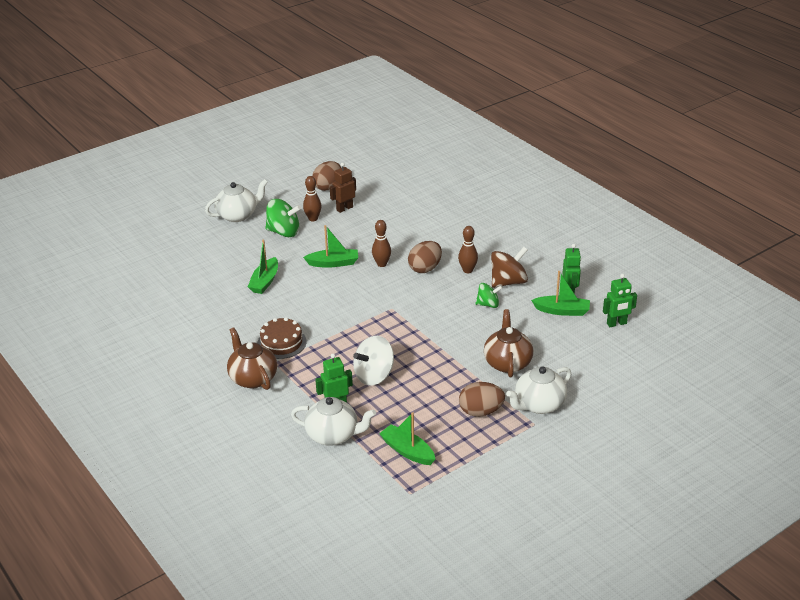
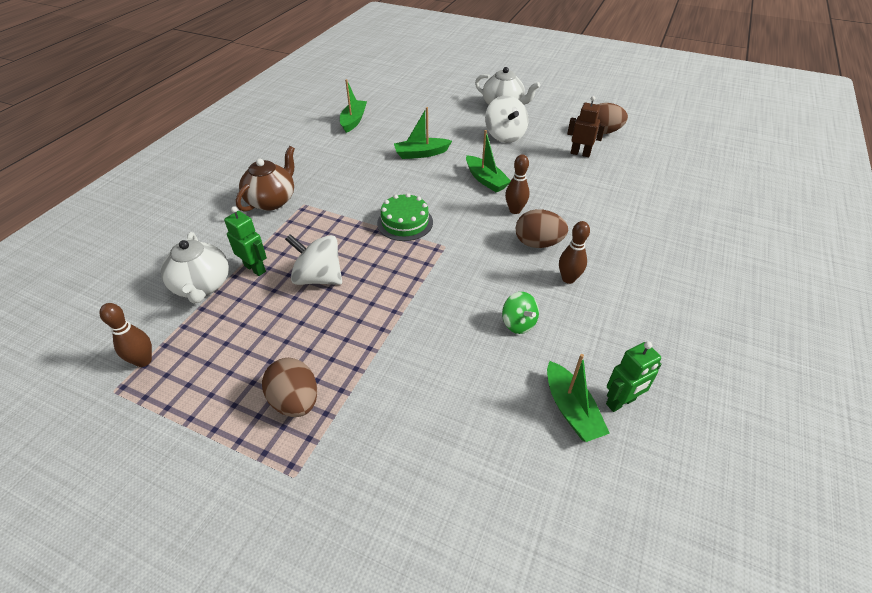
camera: 60 degrees right, 10 degrees up
brown cake [257,317,307,359] -> none
green spinning top [265,199,301,237] -> white spinning top [485,95,529,143]
brown bowling pin [303,176,321,222] -> brown bowling pin moved to [99,303,152,367]
green boat [379,412,436,465] -> green boat moved to [340,79,367,133]
brown teapot [484,309,533,377] -> none
brown spinning top [491,247,528,288] -> none
white teapot [506,366,571,414] -> none
green robot [603,274,637,327] -> none
none -> green cake [377,193,433,241]

